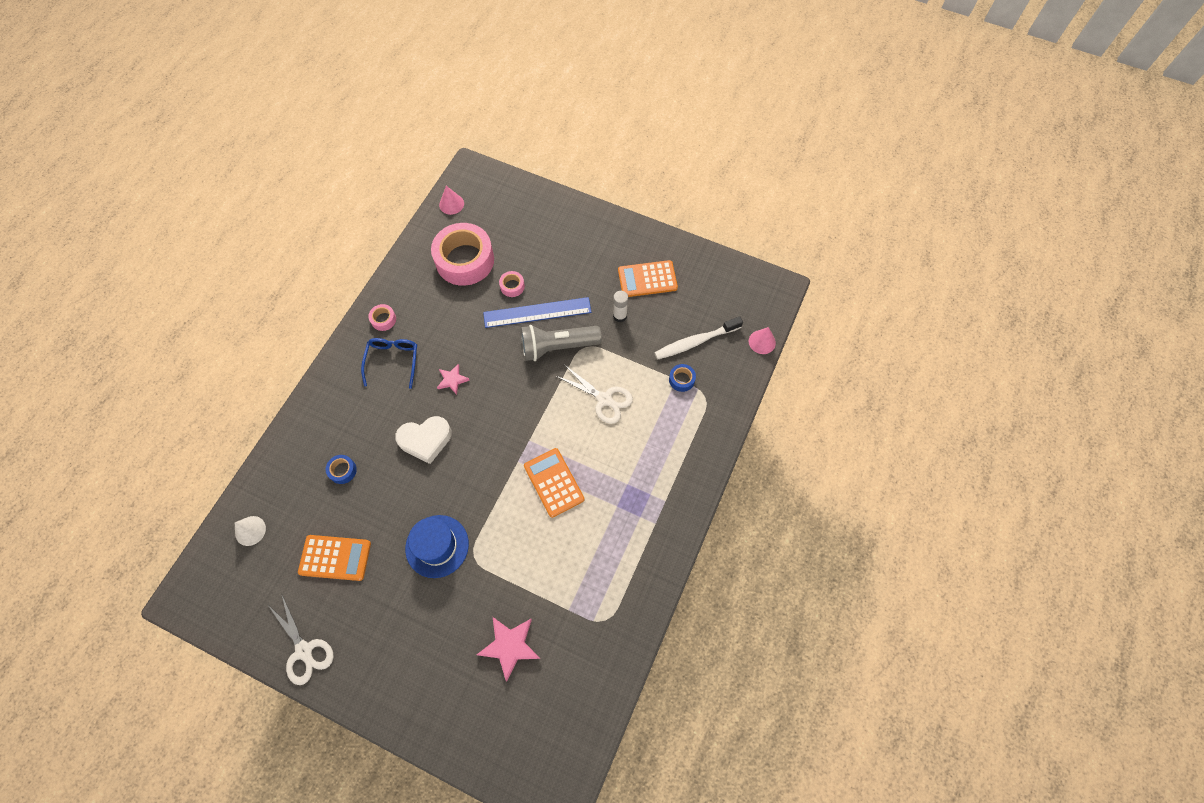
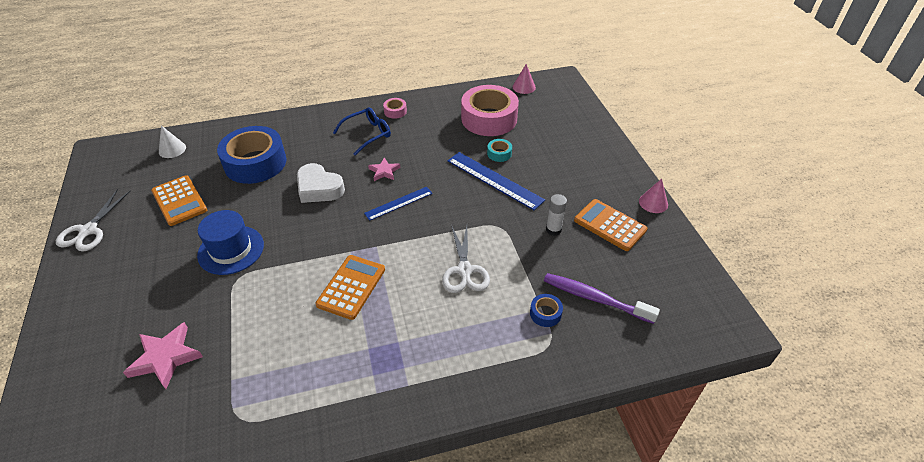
camera: 50 degrees right, 20 degrees down
blue tape [326,455,357,484] -> blue tape [217,126,287,184], size x2.43
pink tape [499,271,525,297] -> turquoise tape [487,139,512,162]
grey flashlight [521,325,602,361] -> none
white toothbrush [654,316,743,360] -> purple toothbrush [544,273,660,324]
pink cone [749,327,776,354] -> pink cone moved to [639,179,668,213]
none -> blue ruler [364,187,433,221]

